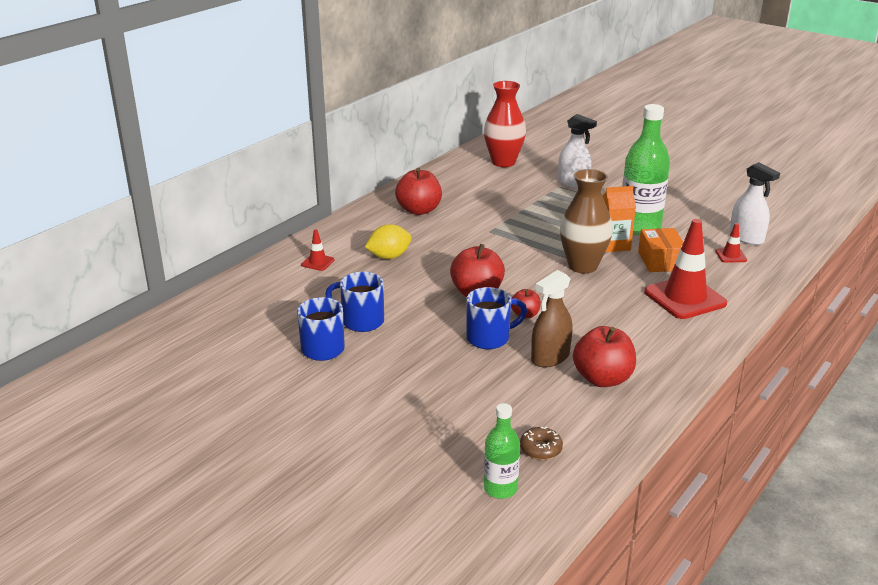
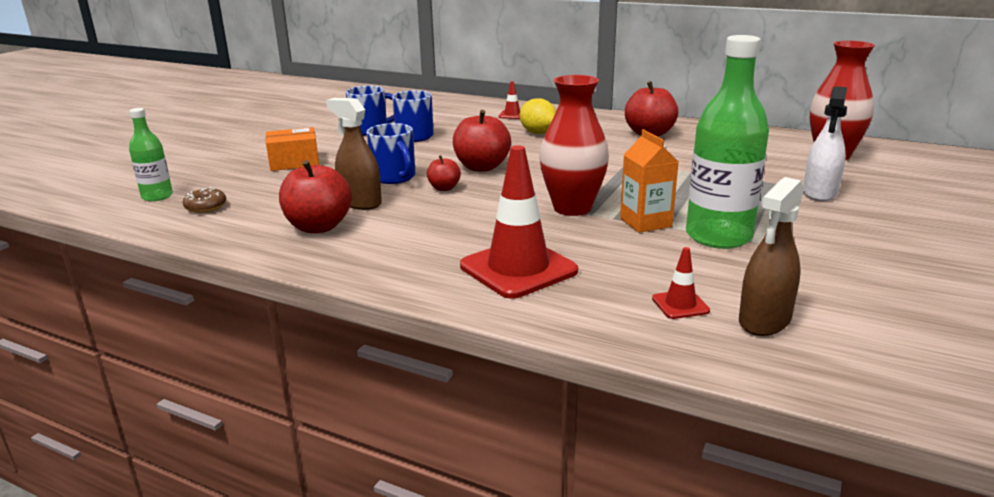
camera: 80 degrees right, 5 degrees down
brown vase [560,169,613,273] -> red vase [539,75,609,216]
orange box [638,228,683,272] -> orange box moved to [266,127,319,171]
white spray bottle [729,162,780,245] -> brown spray bottle [739,177,804,336]

